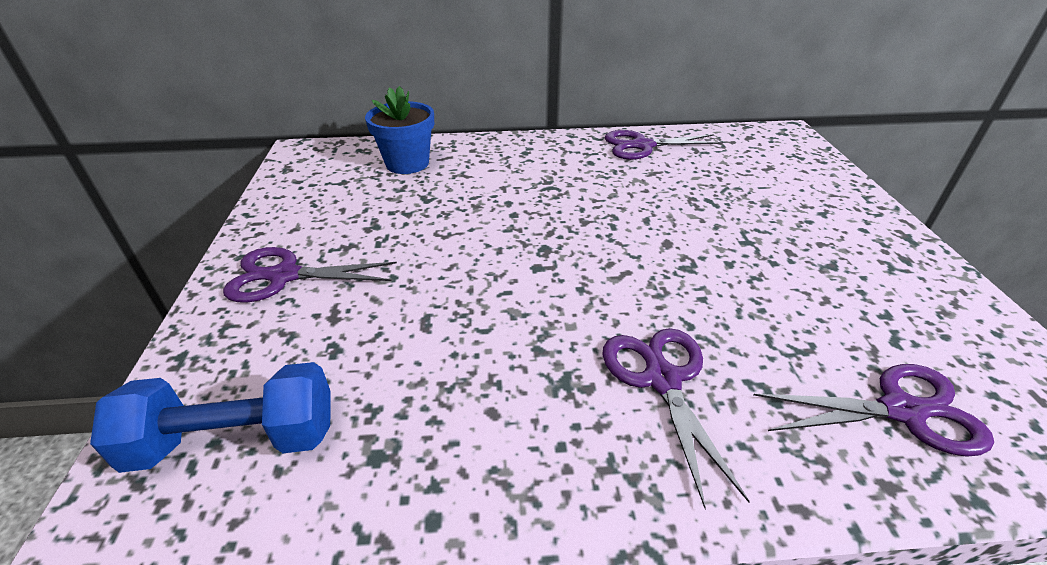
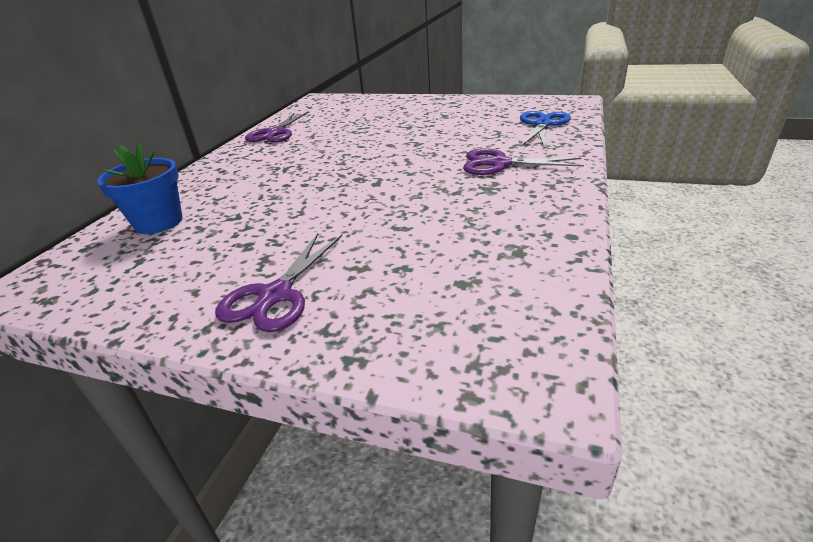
camera: 65 degrees left, 5 degrees down
blue dumbbell [90,362,330,473] -> none
purple scissors [754,364,994,457] -> blue scissors [520,111,571,146]

